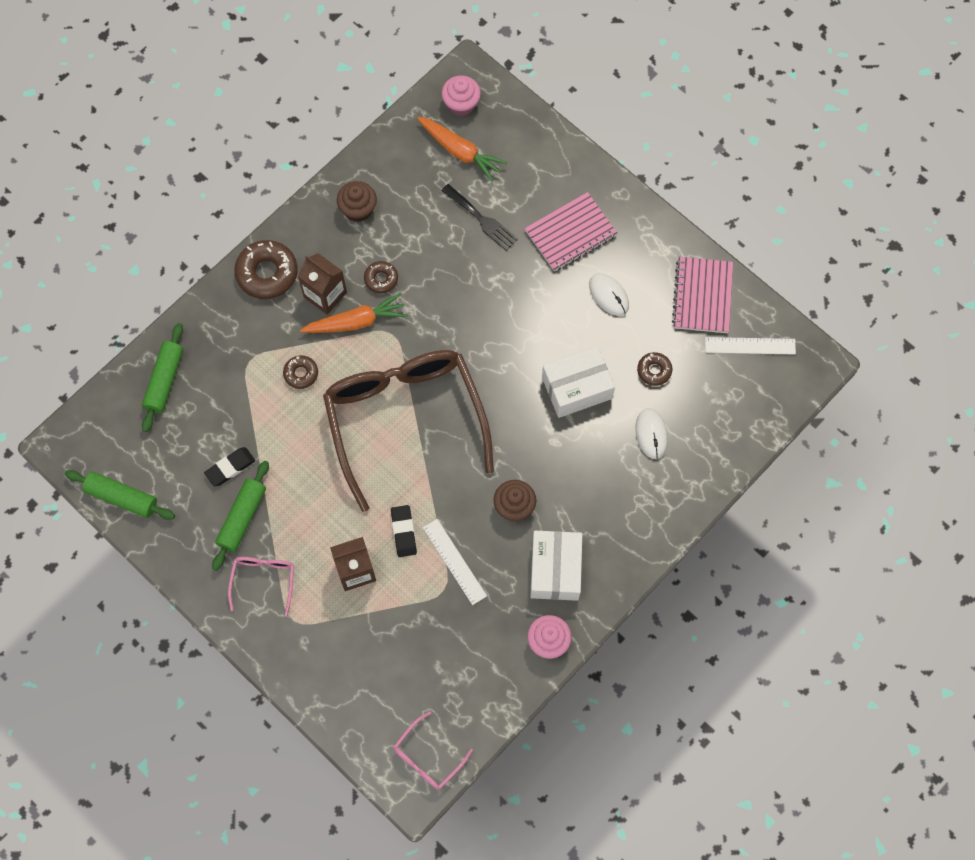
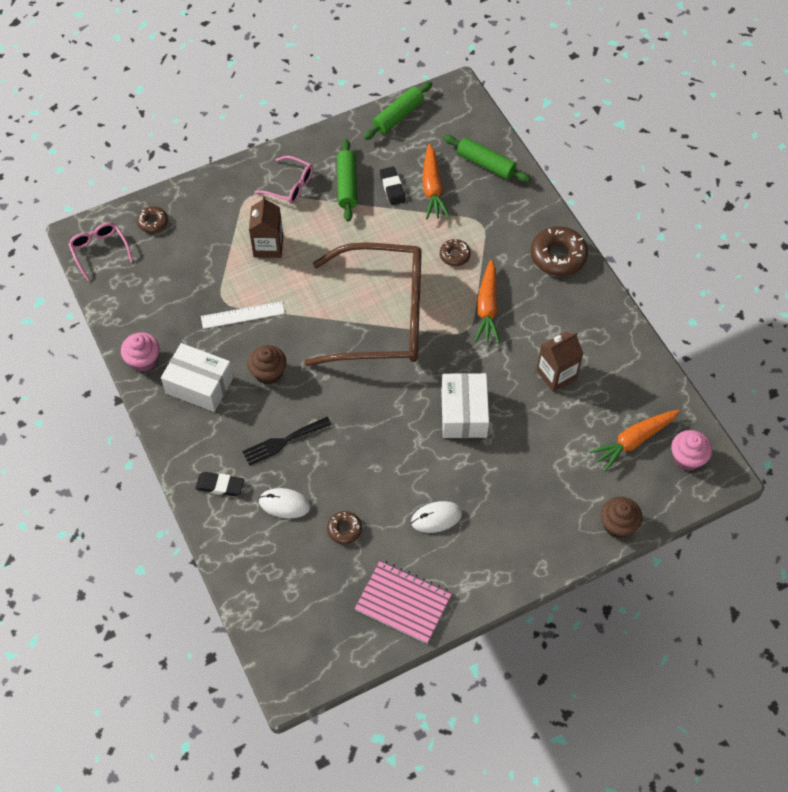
camera: 110 degrees right, 10 degrees down
green rolling pin [212,461,269,571] -> green rolling pin turned 45 degrees clockwise [337,139,357,222]
brown carton [298,253,347,315] -> brown carton moved to [536,332,584,392]
brown cupcake [337,181,377,222] -> brown cupcake moved to [601,497,642,538]
brown donut [364,261,398,293] -> brown donut moved to [137,206,168,233]
black eraser [391,505,417,557] -> black eraser moved to [195,472,244,496]
black fork [441,184,518,251] -> black fork moved to [242,417,332,466]
pink notebook [525,192,617,271] -> none
white box [542,346,615,418] -> white box moved to [441,373,489,438]
white ruler [705,337,796,355] -> none
none -> orange carrot [422,144,450,219]

